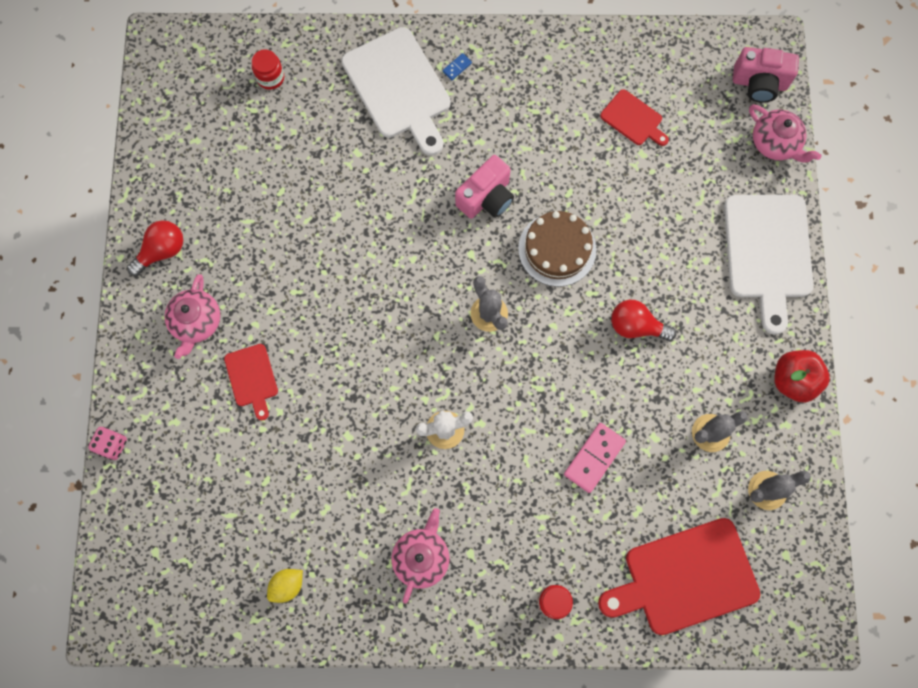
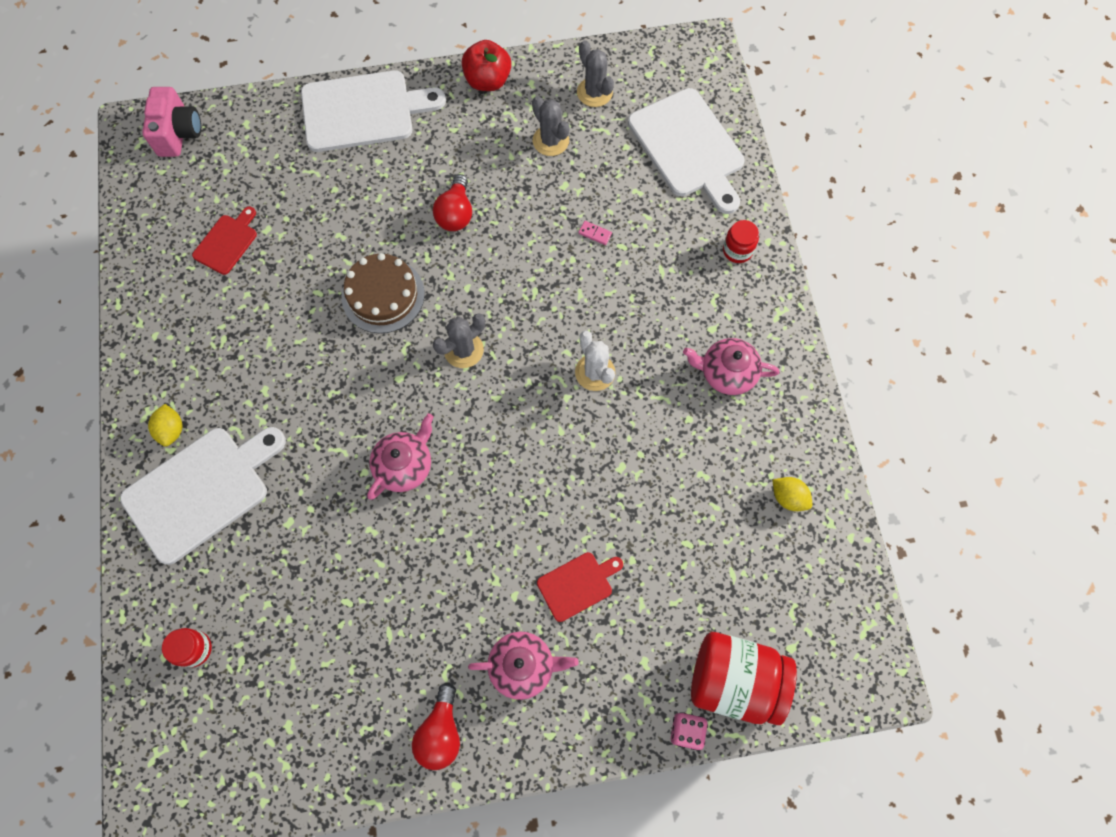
camera: 100 degrees left, 5 degrees down
red light bulb [127,220,183,276] -> red light bulb turned 120 degrees counterclockwise [412,682,460,770]
blue domino [443,53,472,80] -> yellow lemon [148,404,183,447]
pink camera [455,155,514,219] -> none
pink domino [564,423,626,493] -> pink domino [578,221,612,245], size x0.48
red cutting board [598,518,760,635] -> white cutting board [628,88,745,214]
pink teapot [749,105,821,163] -> pink teapot moved to [367,414,433,499]
none -> red jar [691,632,797,725]

